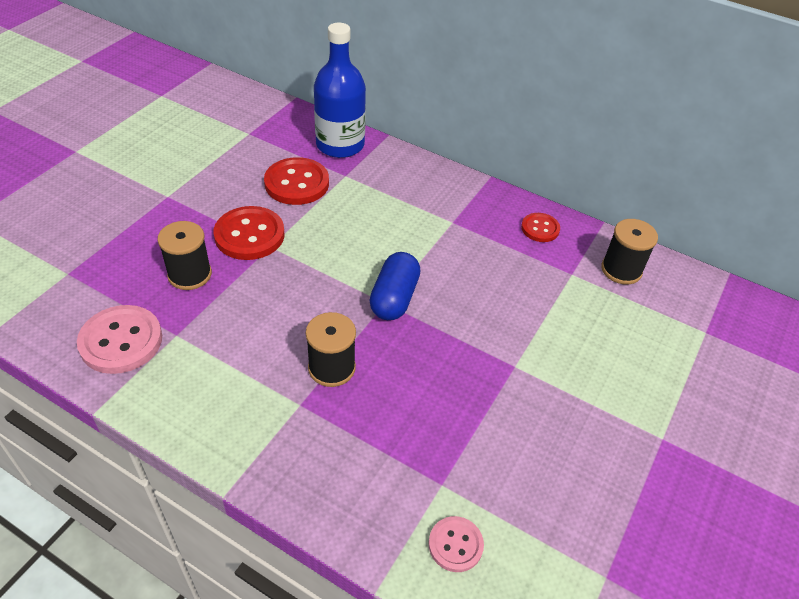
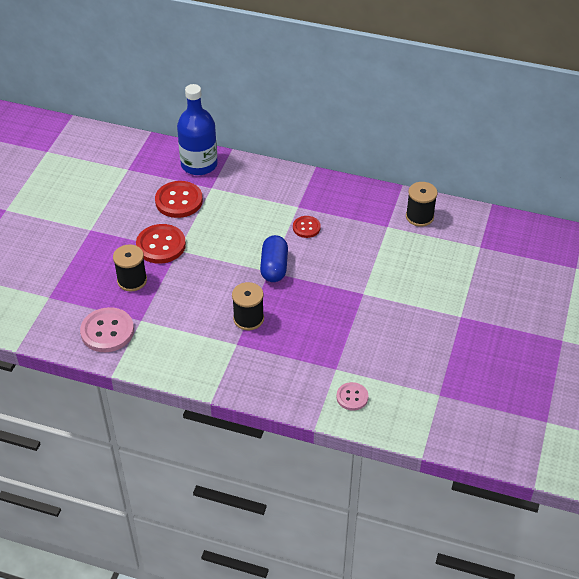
camera: 10 degrees left, 0 degrees up
red button [521,213,560,242] -> red button moved to [293,216,321,238]

